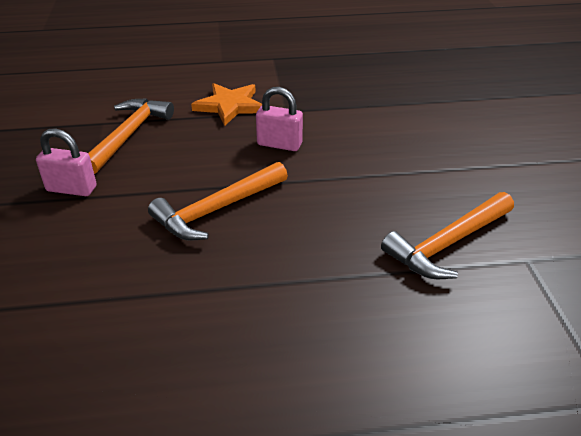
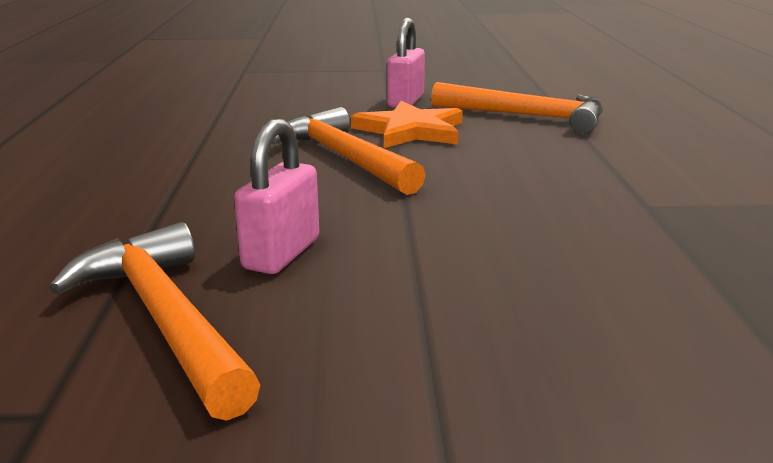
camera: 95 degrees right, 15 degrees down
orange star [191,83,262,126] -> orange star moved to [351,101,463,148]
pink padlock [256,87,303,151] -> pink padlock moved to [234,118,319,274]

